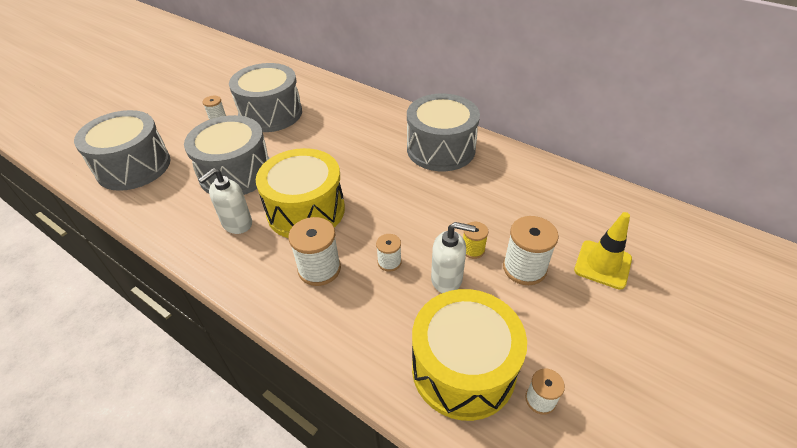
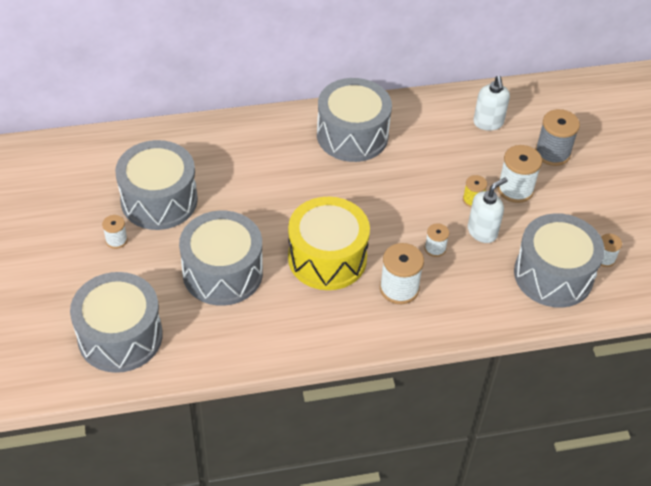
camera: 50 degrees left, 5 degrees up
white soap dispenser [198,168,252,234] -> white soap dispenser moved to [473,76,510,131]
yellow drum [412,289,527,421] -> grey drum [514,213,605,308]
yellow traffic cone [574,212,632,290] -> grey spool [535,109,580,166]

